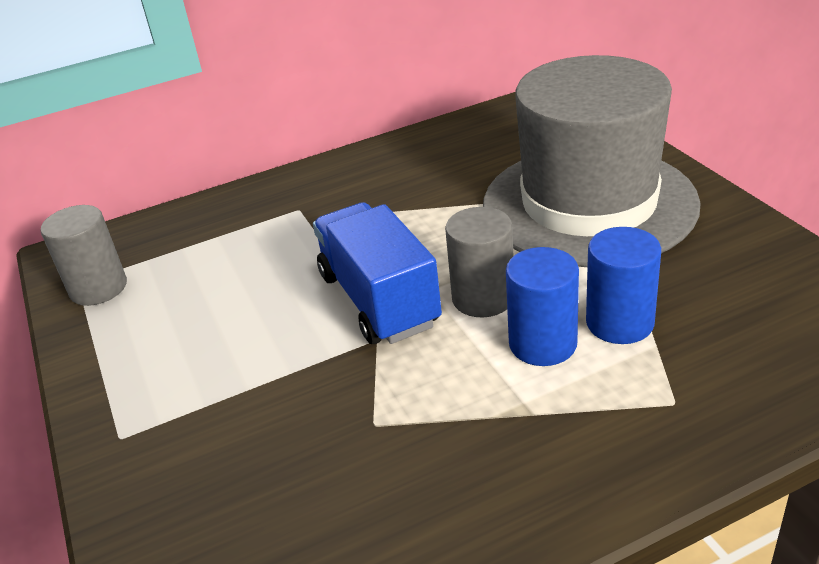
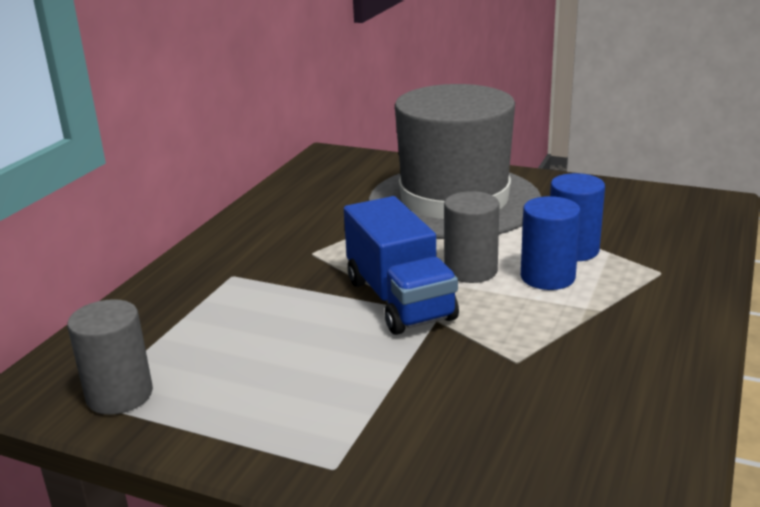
camera: 45 degrees left, 10 degrees down
blue truck [313,202,442,344] -> blue truck turned 135 degrees counterclockwise [344,196,459,335]

